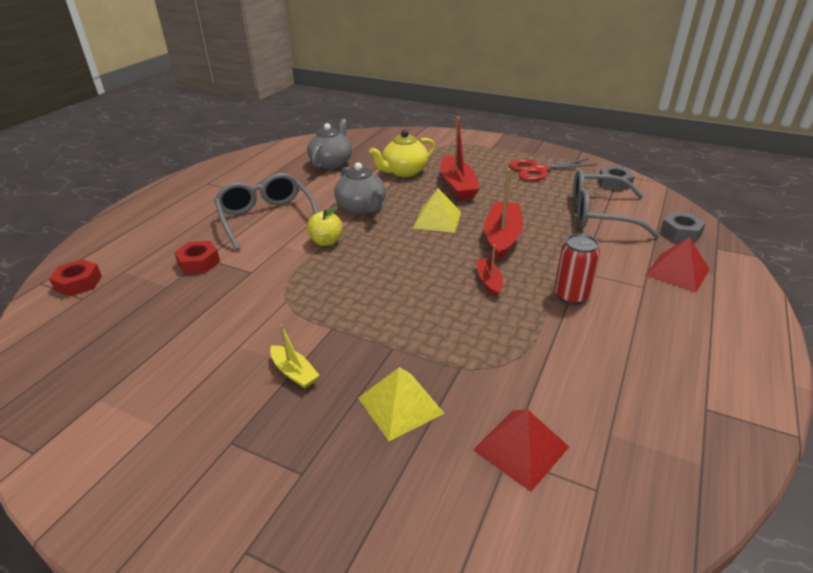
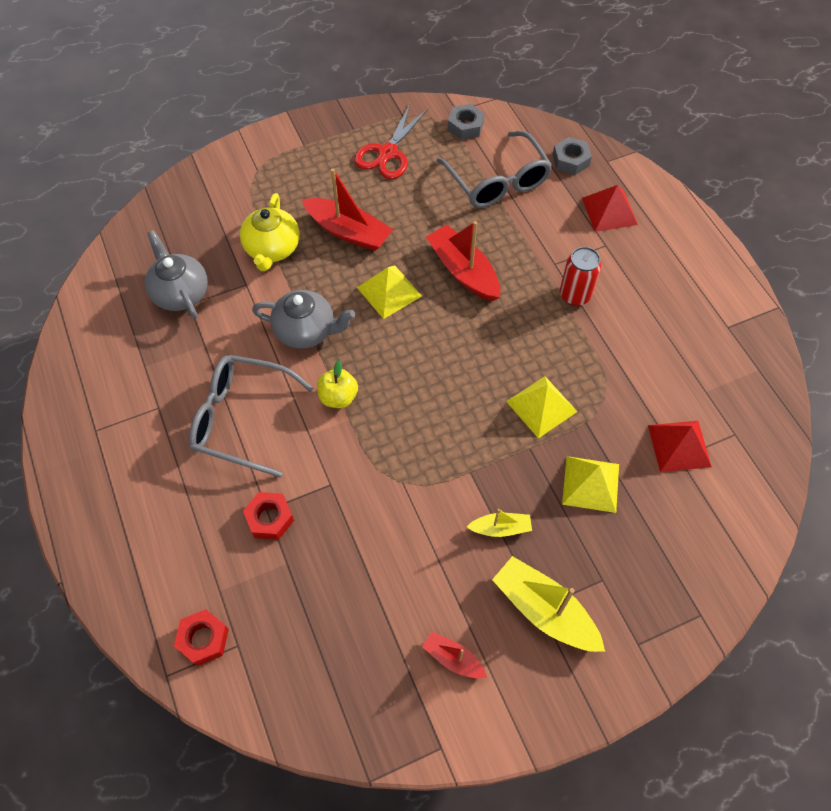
camera: 50 degrees left, 25 degrees up
red boat [476,244,503,297] -> red boat moved to [422,631,487,678]
grey glasses [573,169,660,238] -> grey glasses turned 75 degrees counterclockwise [437,131,553,208]
none -> yellow boat [492,556,605,652]
none -> yellow pyramid [506,376,578,438]

